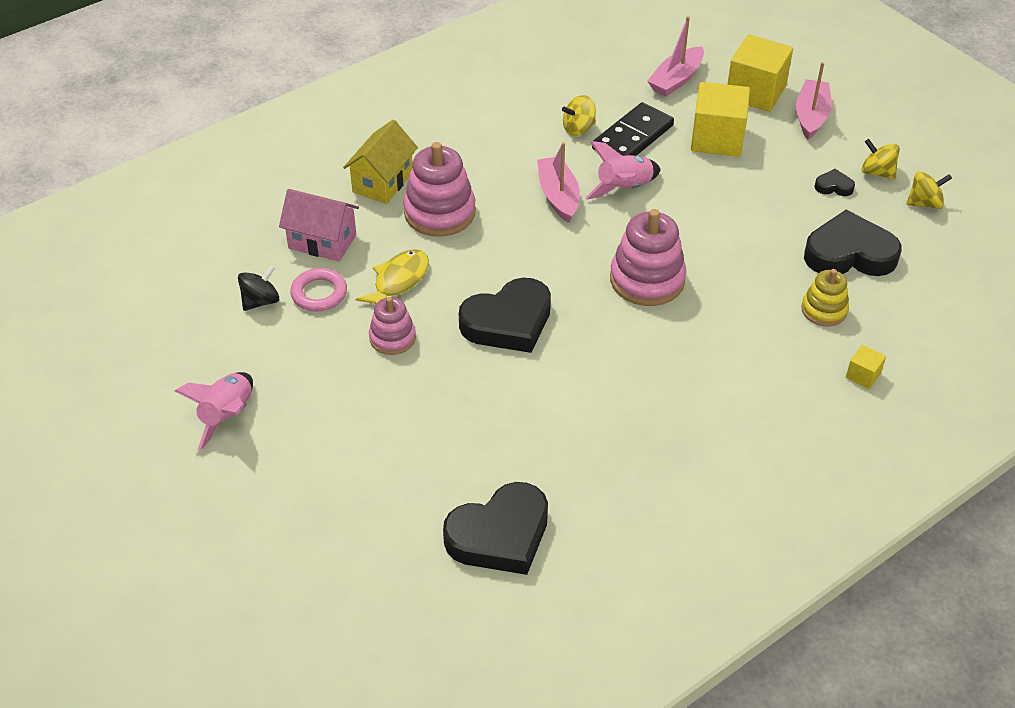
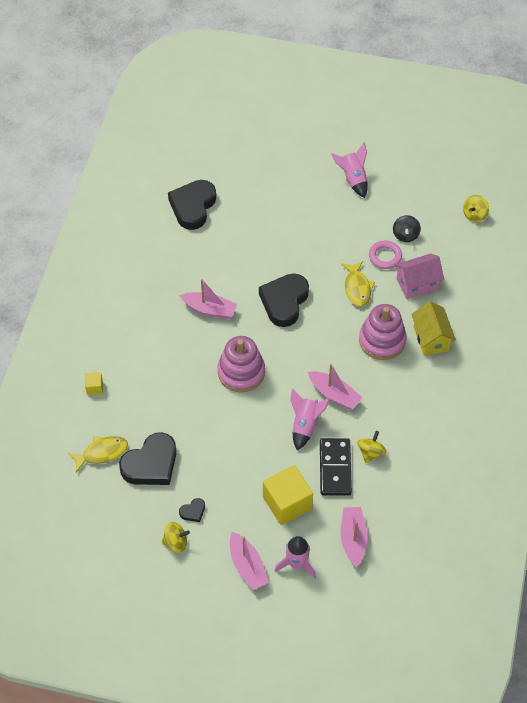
camera: 140 degrees right, 10 degrees up
pink stacking toy [369,297,416,355] -> none
yellow cube [727,35,793,112] -> pink rocket [274,536,316,579]
yellow stacking toy [801,269,849,327] -> none
yellow spinning top [907,171,952,209] -> yellow spinning top moved to [463,195,489,222]
none -> yellow fish [68,436,128,473]
none -> pink boat [179,279,237,319]

